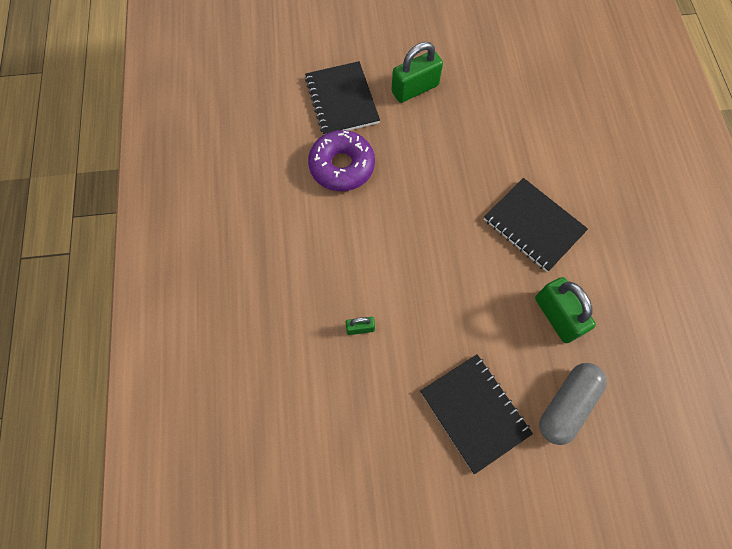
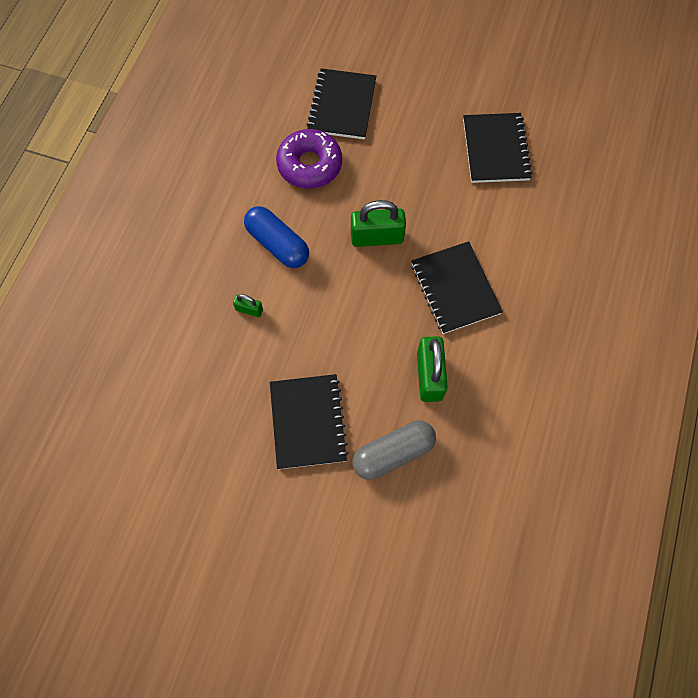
camera: 25 degrees right, 0 degrees up
green padlock [392,42,443,103] -> green padlock moved to [351,200,406,247]
none -> blue capsule [244,206,309,268]
none -> black notebook [463,113,532,183]

